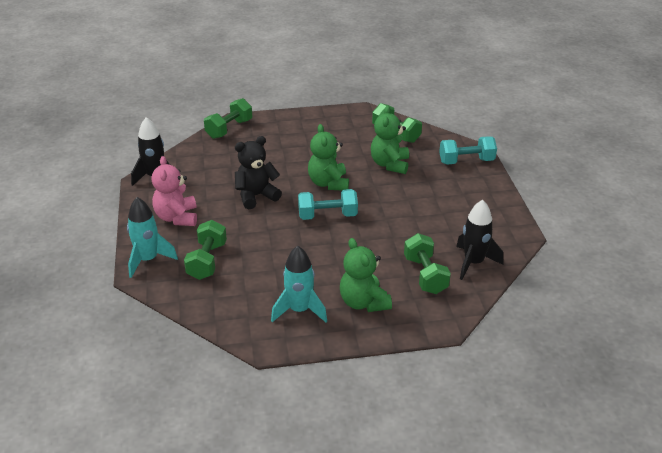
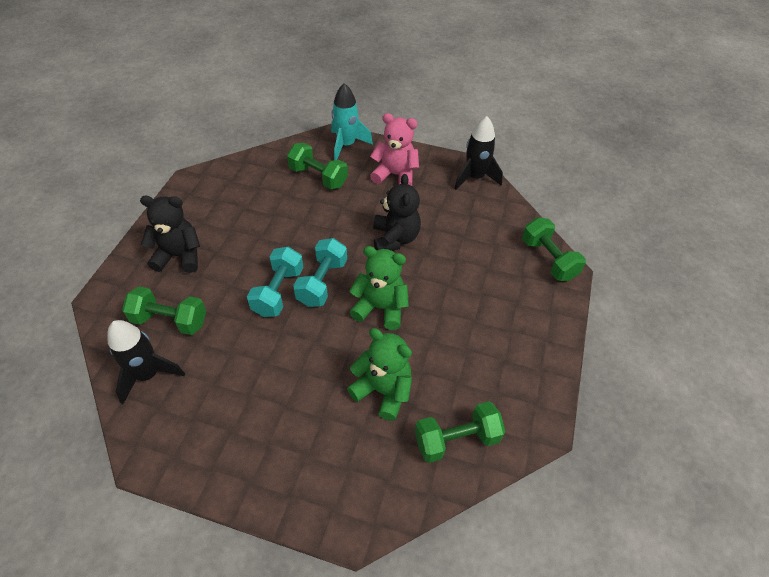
camera: 115 degrees right, 15 degrees up
turquoise rocket [271,246,327,322] -> none
green teddy bear [340,238,392,312] -> black teddy bear [140,196,200,273]
turquoise dumbbell [439,136,497,165] -> turquoise dumbbell moved to [247,247,304,317]

